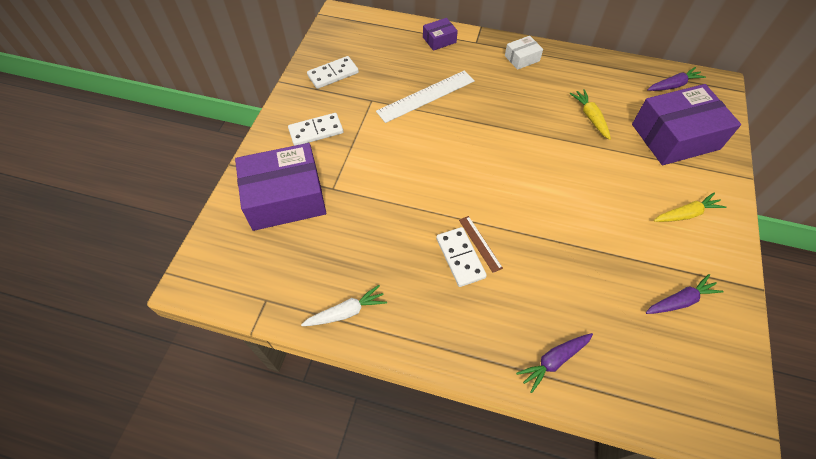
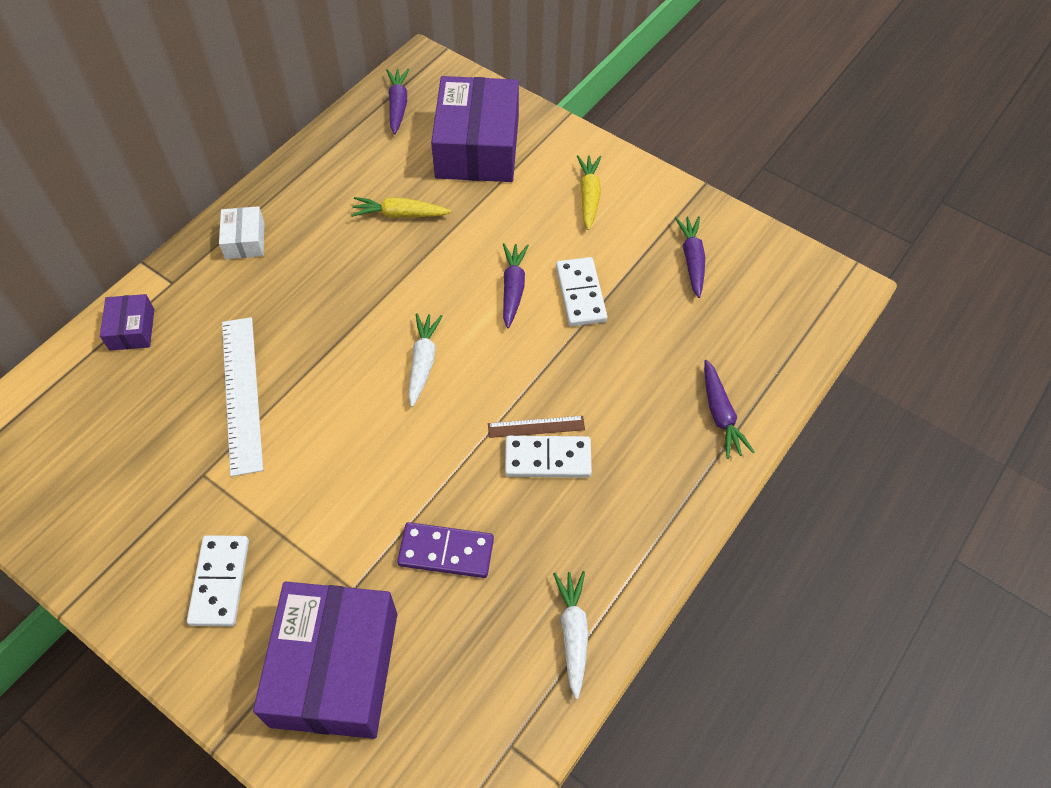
camera: 70 degrees left, 0 degrees up
white domino [307,56,359,89] -> white domino moved to [556,257,607,326]
none -> purple domino [397,522,494,578]
none -> white carrot [408,313,443,407]
none -> purple carrot [503,243,529,329]

